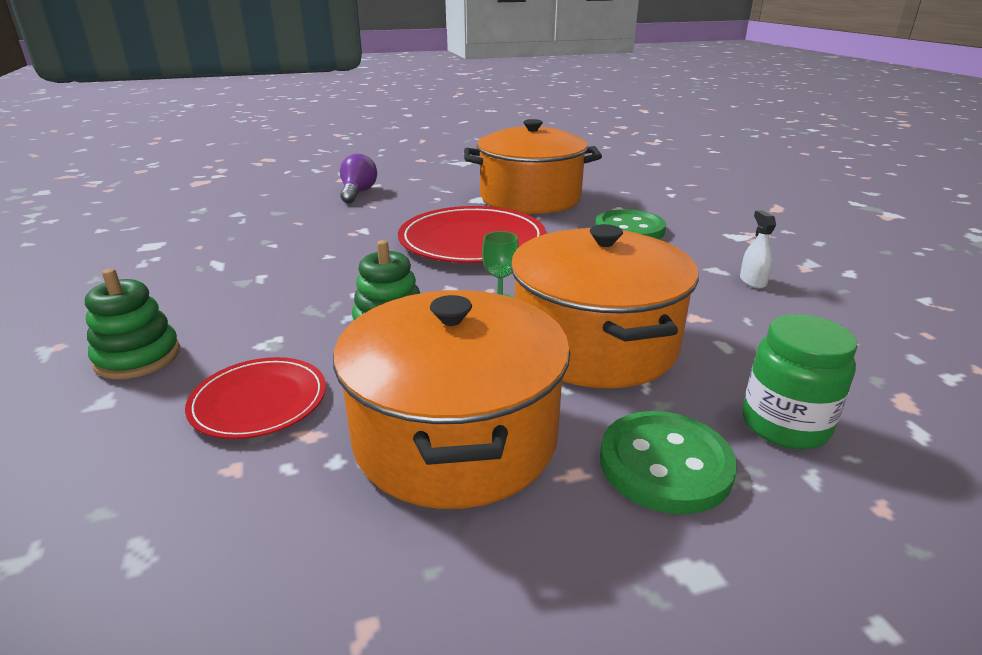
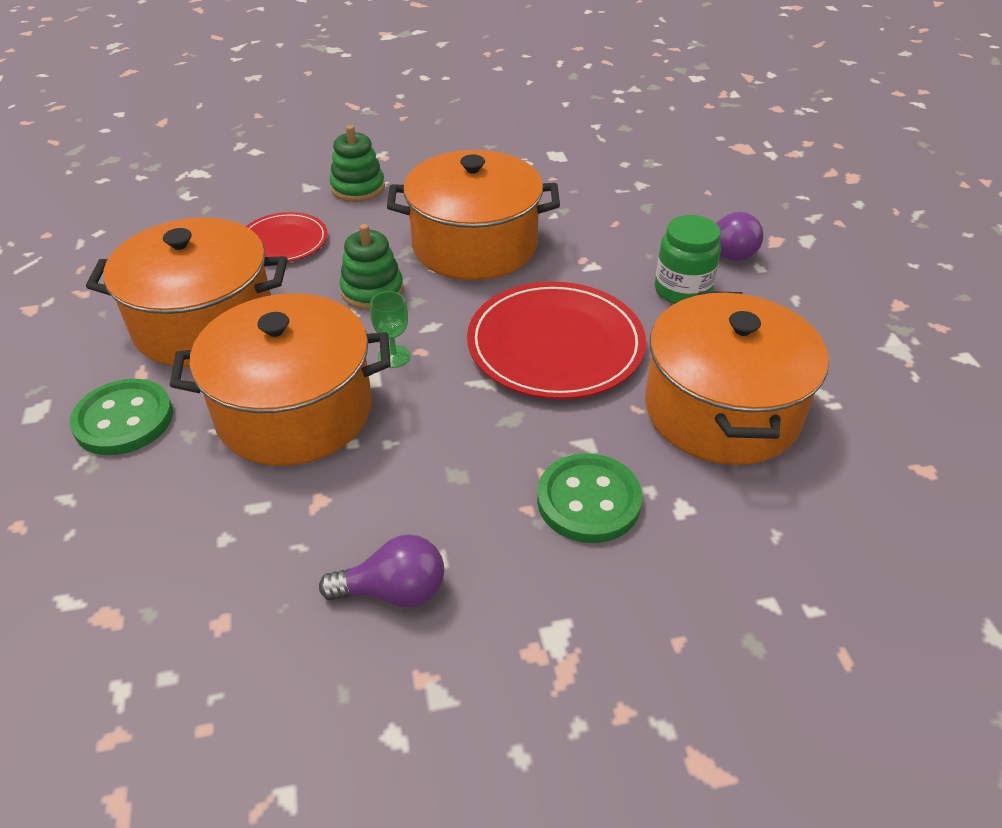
camera: 95 degrees right, 15 degrees up
white spray bottle [740,210,776,289] -> purple light bulb [319,534,444,608]
green jar [743,314,858,449] -> green jar moved to [655,215,721,304]
none -> orange pot [387,150,560,280]

